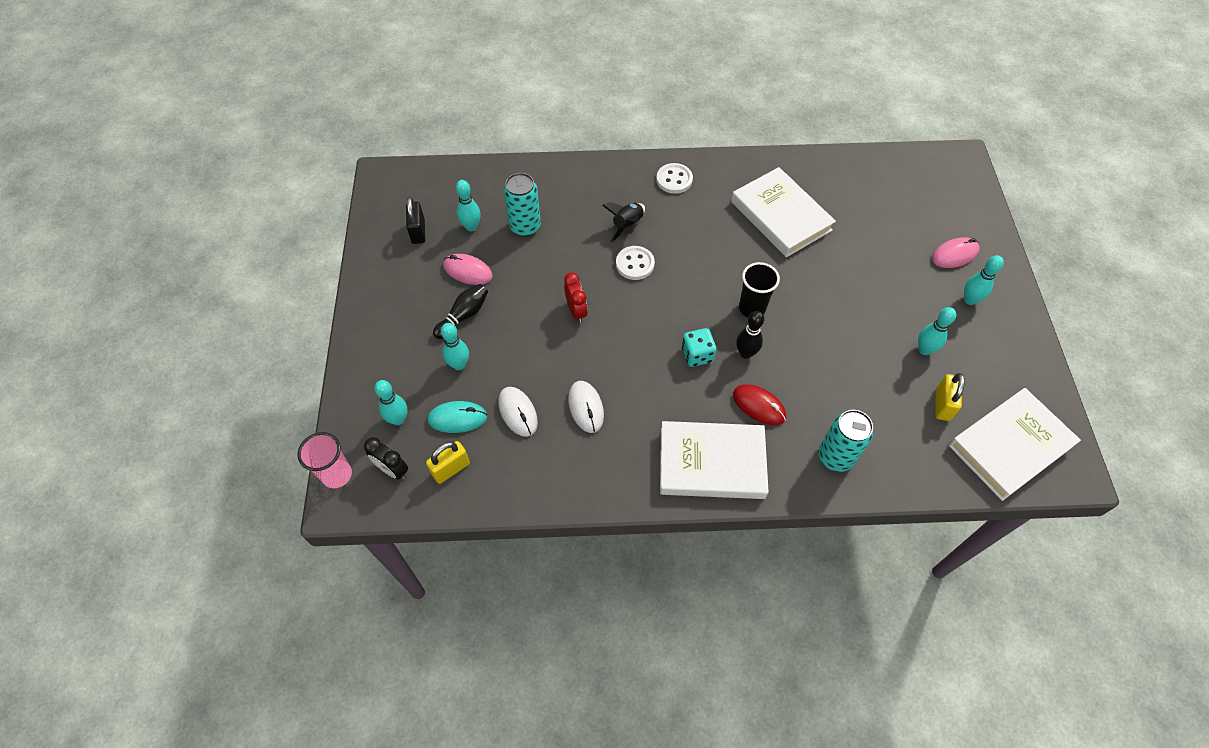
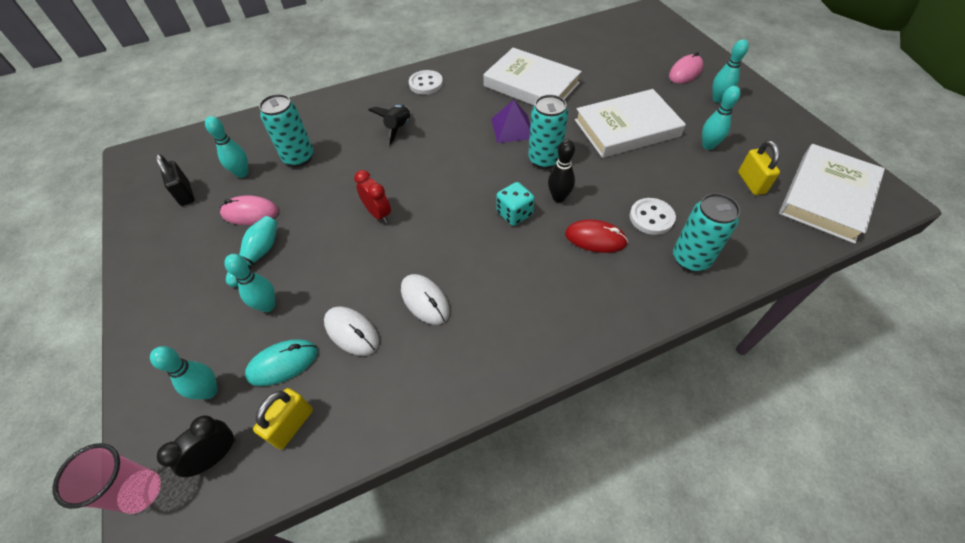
camera: 20 degrees left, 5 degrees down
black clock [364,437,408,480] -> black clock turned 120 degrees clockwise [157,415,236,477]
black bowling pin [433,284,488,339] -> turquoise bowling pin [226,216,277,287]
white button [616,246,655,280] -> white button moved to [630,198,676,235]
white book [660,421,769,499] -> white book moved to [575,89,686,158]
black cup [739,262,780,317] -> turquoise can [528,94,568,169]
none -> purple pyramid [491,100,530,143]

